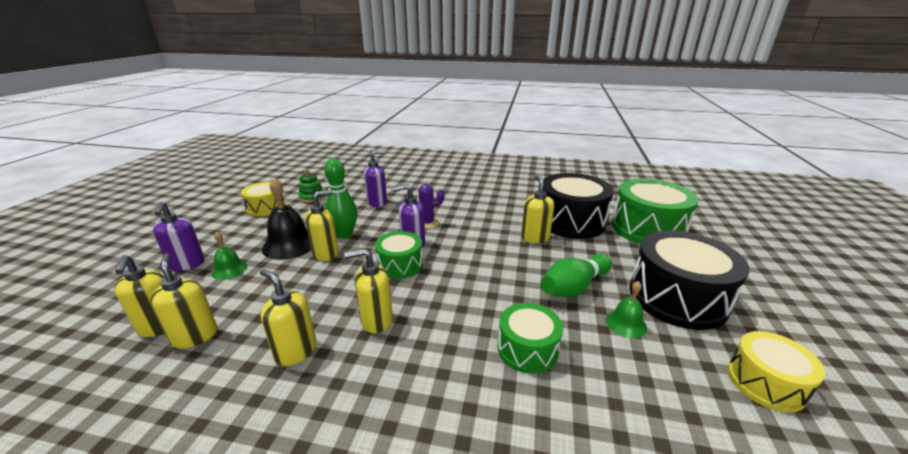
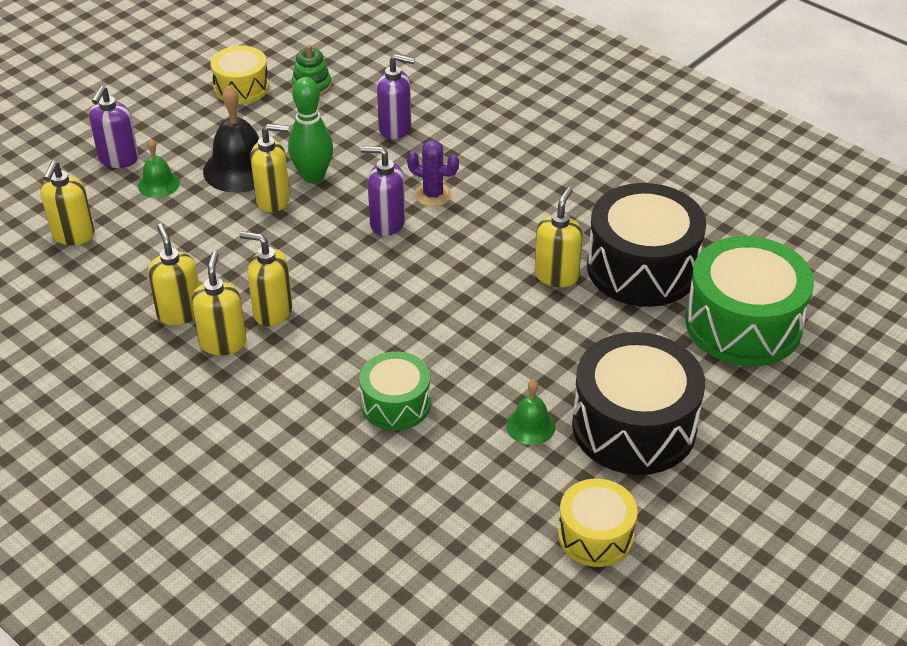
camera: 30 degrees right, 15 degrees up
yellow soap dispenser [150,253,217,348] -> yellow soap dispenser moved to [192,251,246,355]
green drum [375,231,423,279] -> none
green bowling pin [541,254,612,297] -> none

